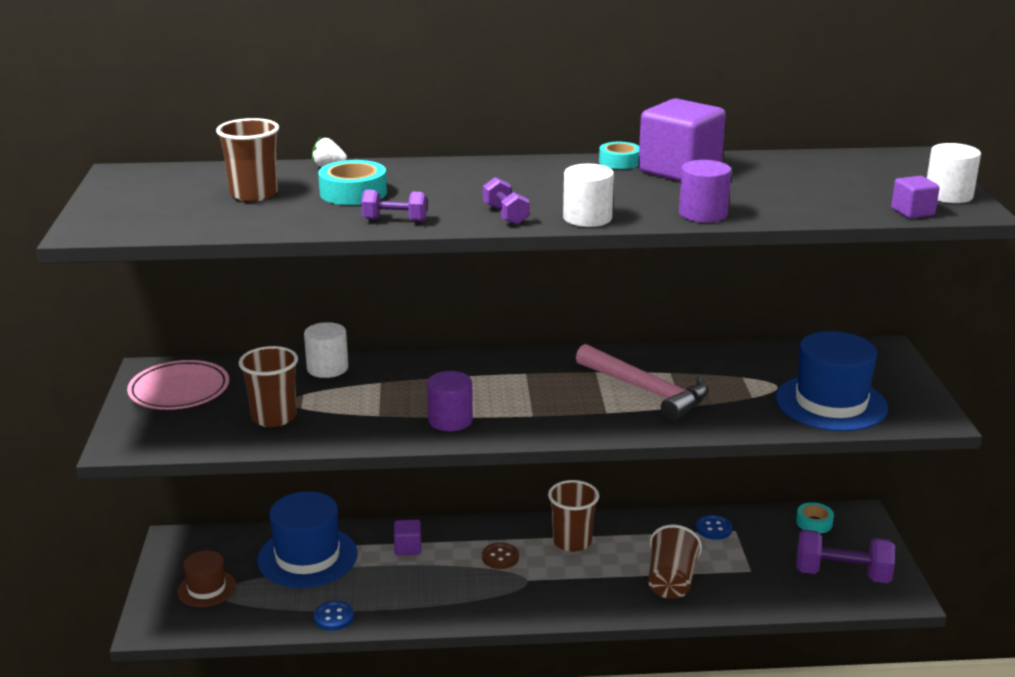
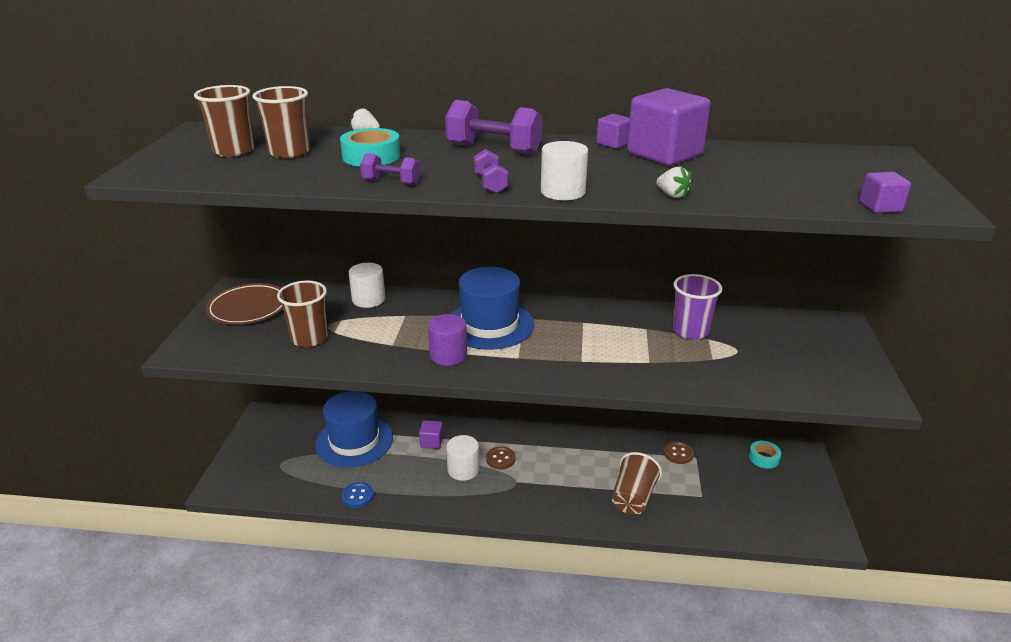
camera: 10 degrees right, 5 degrees up
pink plate [127,360,229,410] -> brown plate [206,283,283,325]
brown hat [177,550,236,607] -> none
brown cup [548,480,599,552] -> brown cup moved to [194,85,254,157]
pink hammer [576,344,709,421] -> none
turquoise tape [599,142,639,169] -> purple cube [597,114,630,149]
purple cylinder [679,160,731,223] -> white strawberry [657,166,692,198]
blue button [696,515,732,540] -> brown button [664,441,694,464]
blue hat [775,331,888,431] -> blue hat moved to [451,267,534,350]
purple dumbbell [796,530,895,583] -> purple dumbbell moved to [445,100,543,155]
white cylinder [927,143,981,203] -> white cylinder moved to [446,435,479,481]
none -> purple cup [673,274,722,340]

